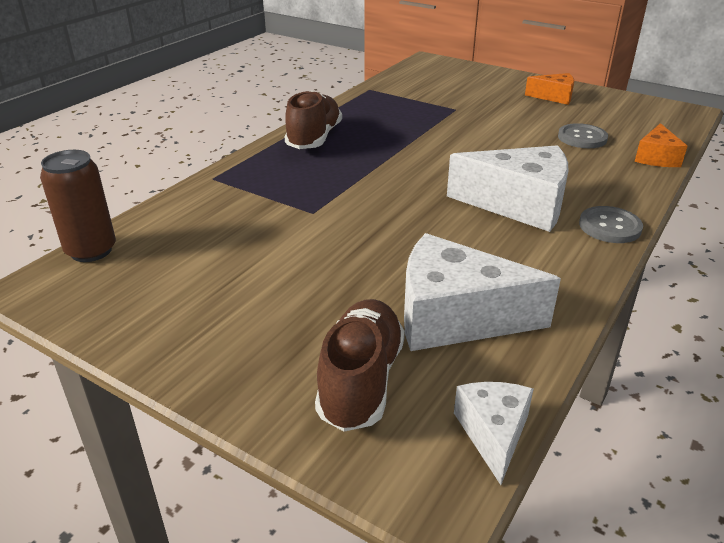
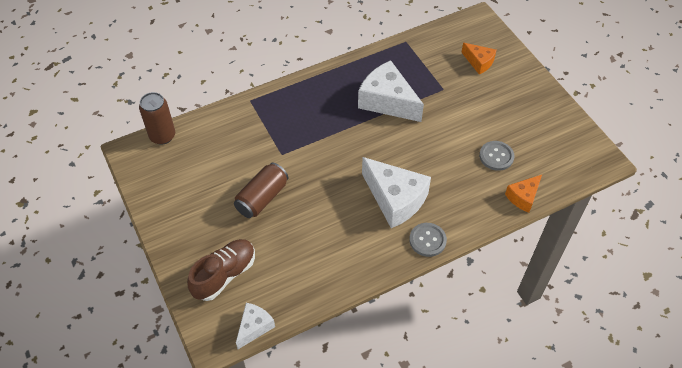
camera: 30 degrees right, 20 degrees up
brown shoe [284,90,342,149] -> none
white cheese [404,233,561,351] -> white cheese moved to [358,60,424,122]
orange cheese [525,73,574,105] -> orange cheese moved to [461,43,496,74]
none -> brown can [234,163,289,218]

